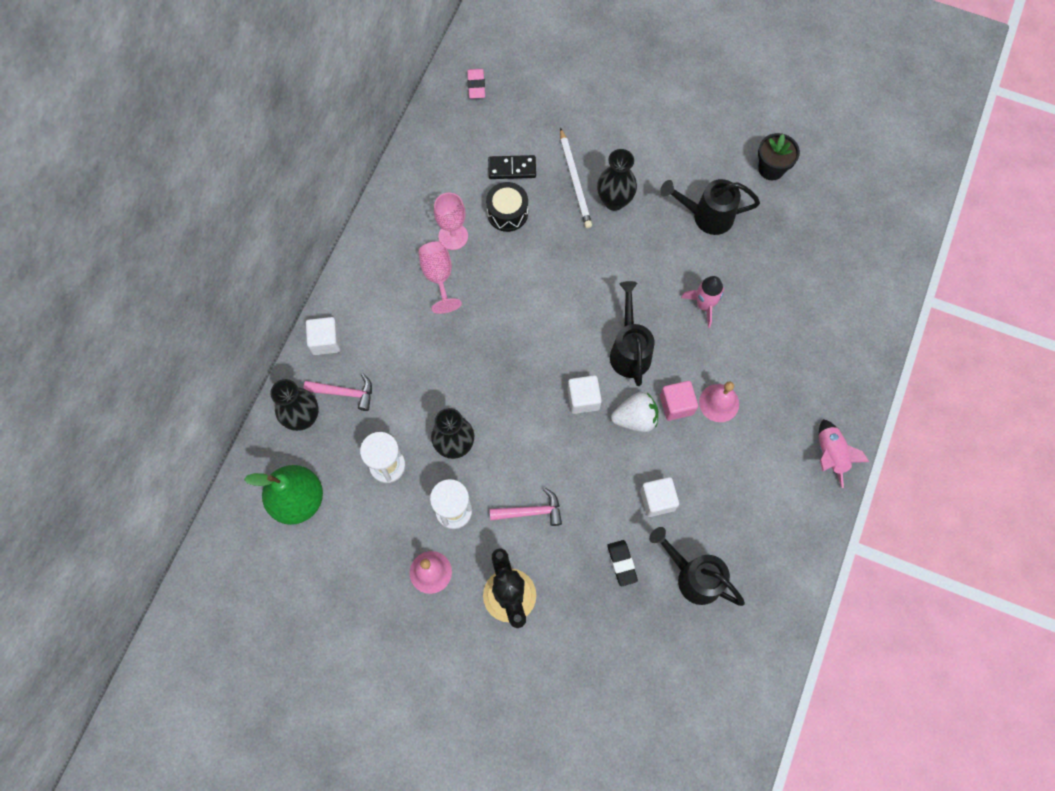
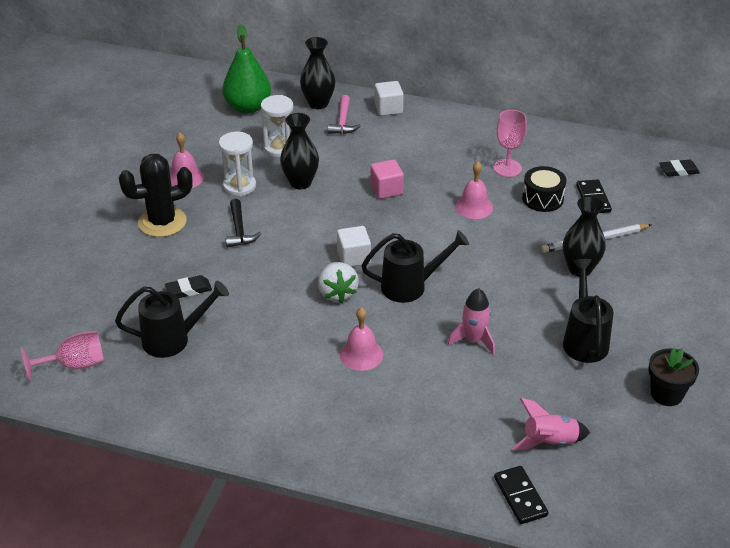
camera: 85 degrees right, 30 degrees down
pink goblet [419,241,462,314] -> pink goblet moved to [21,331,104,382]
pink eraser [467,68,485,99] -> black eraser [659,160,700,177]
pink hammer [490,488,562,526] -> black hammer [225,199,261,248]
white cube [640,477,679,517] -> none
black watering can [649,527,745,606] -> black watering can turned 45 degrees clockwise [115,281,229,358]
pink cube [660,381,698,421] -> pink cube moved to [370,159,404,199]
pink rocket [819,419,869,488] -> pink rocket moved to [512,398,590,450]
none -> pink bell [455,161,493,219]
none -> black domino [494,466,549,524]

